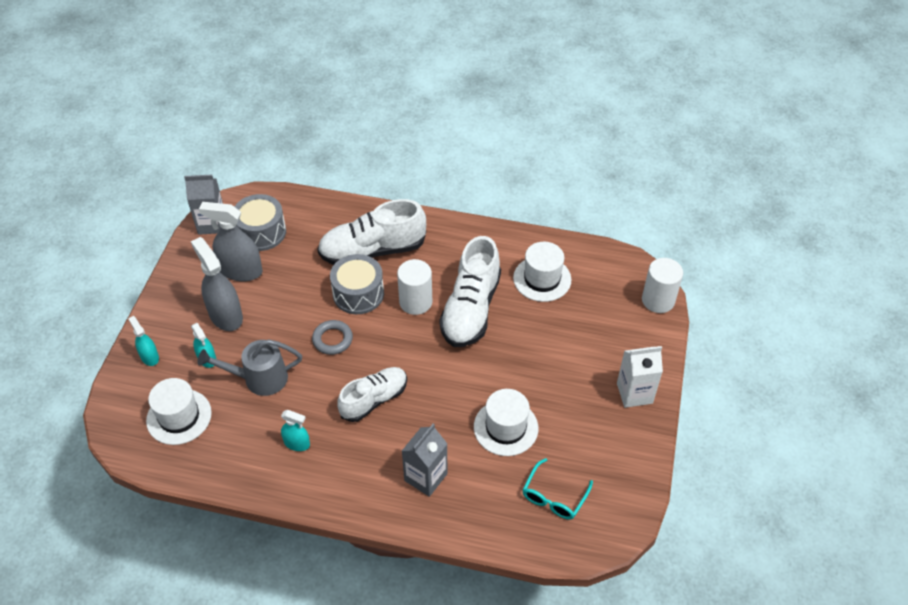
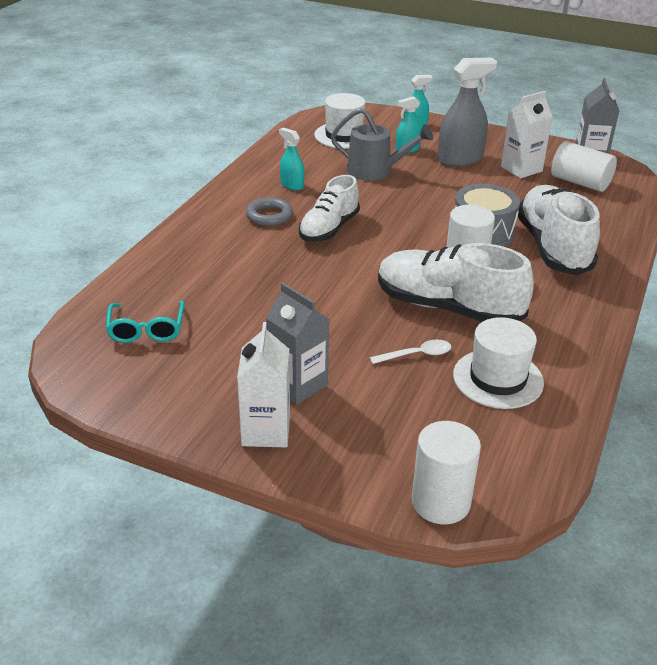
camera: 100 degrees right, 15 degrees down
grey watering can [198,339,302,396] -> grey watering can turned 105 degrees clockwise [331,108,433,181]
grey spray bottle [199,202,263,281] -> white carton [501,91,553,178]
grey drum [235,194,286,251] -> white cylinder [551,141,617,192]
turquoise spray bottle [281,410,310,451] -> turquoise spray bottle turned 105 degrees clockwise [279,127,304,190]
grey ring [312,320,353,355] -> grey ring moved to [246,197,293,226]
white shoe [337,367,407,422] -> white shoe turned 60 degrees clockwise [299,175,360,242]
grey carton [402,424,448,497] -> grey carton moved to [266,283,329,404]
white hat [474,389,538,456] -> none
turquoise glasses [523,458,593,520] -> turquoise glasses turned 135 degrees counterclockwise [106,301,184,343]
none -> white spoon [370,339,451,364]

